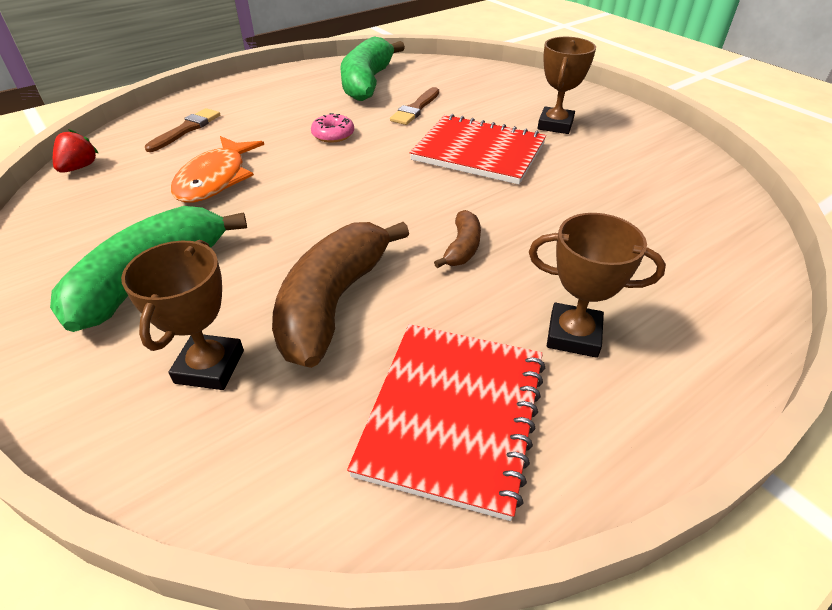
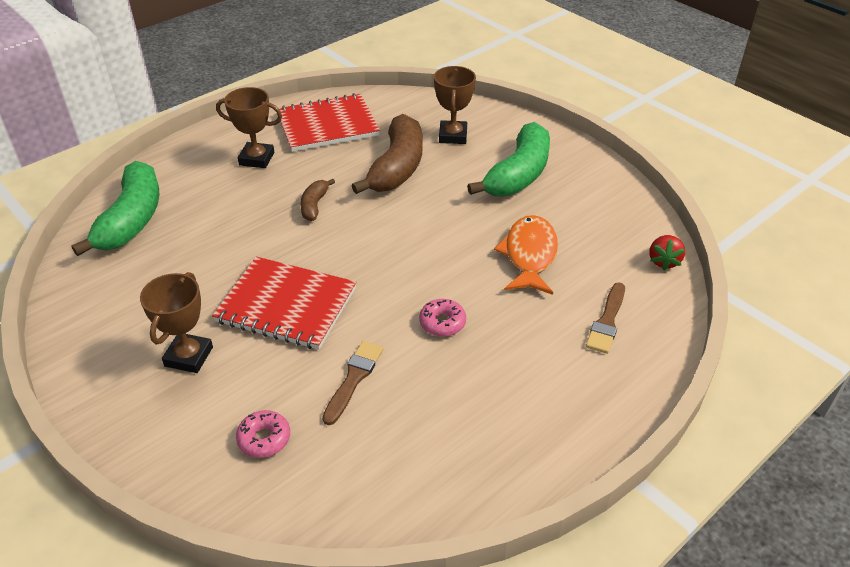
camera: 175 degrees right, 0 degrees up
green banana [340,37,405,101] -> green banana moved to [72,161,159,256]
red notebook [347,324,545,521] -> red notebook turned 60 degrees clockwise [278,93,380,152]
none -> pink donut [236,410,290,458]

